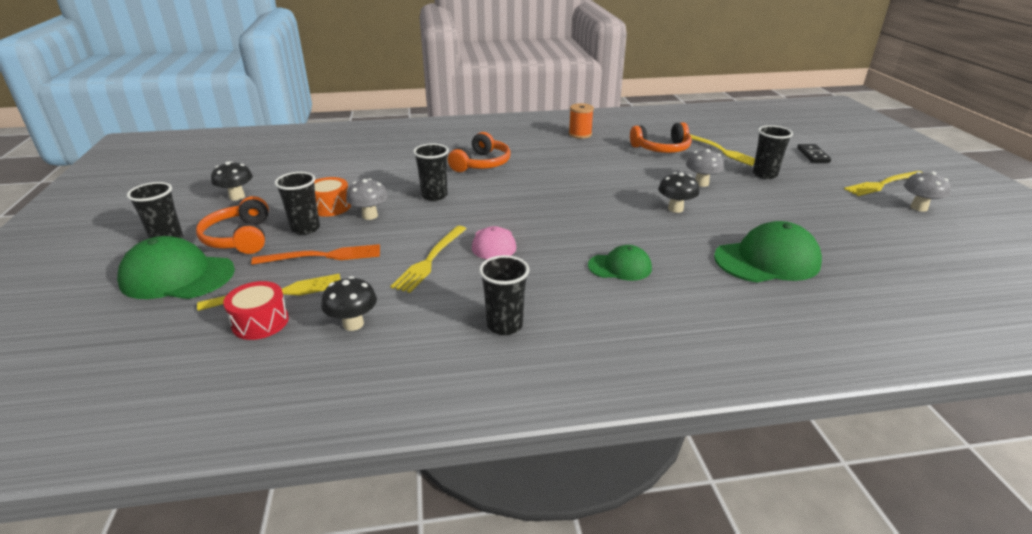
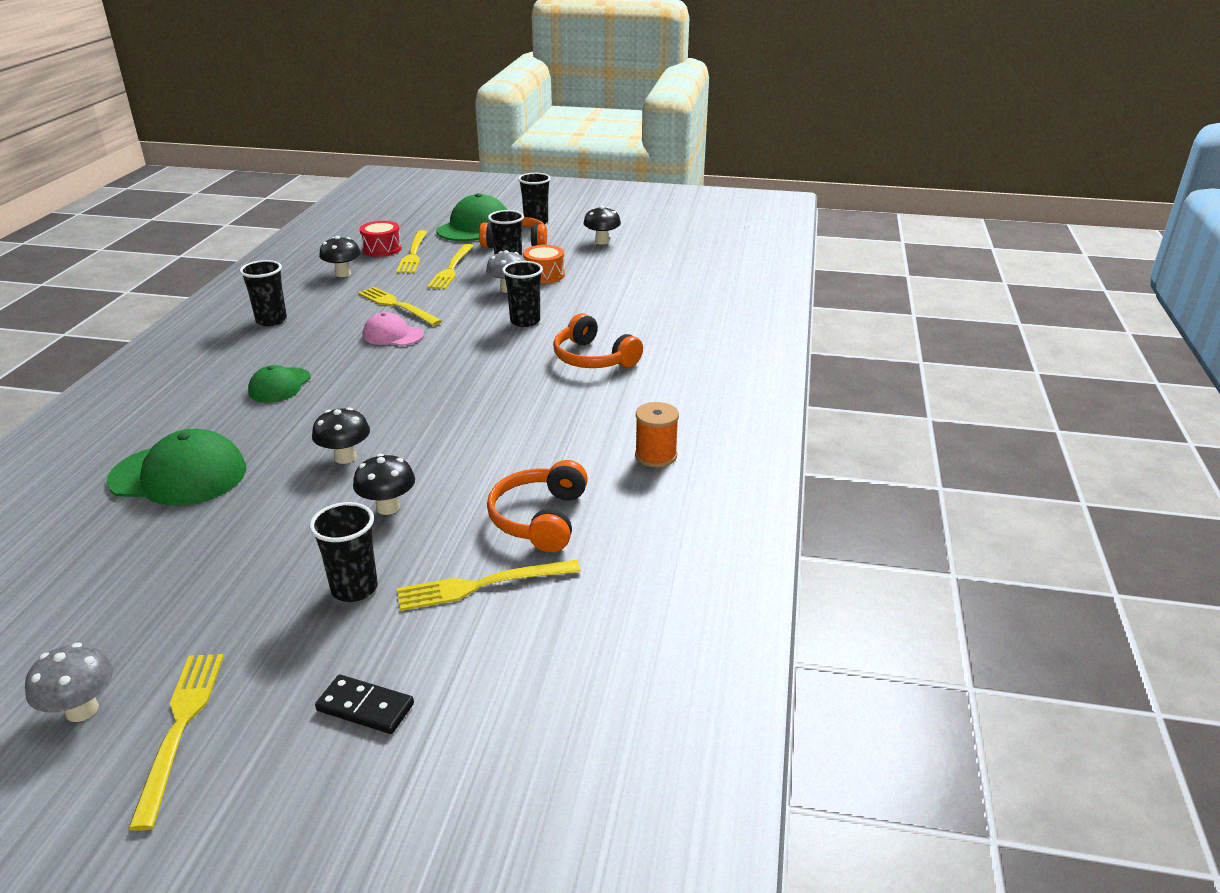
camera: 110 degrees right, 0 degrees up
orange fork [251,244,380,265] -> yellow fork [427,244,473,289]
grey mushroom [686,149,724,187] -> black mushroom [353,454,415,515]
green cap [714,221,822,282] -> green cap turned 90 degrees counterclockwise [106,429,246,506]

